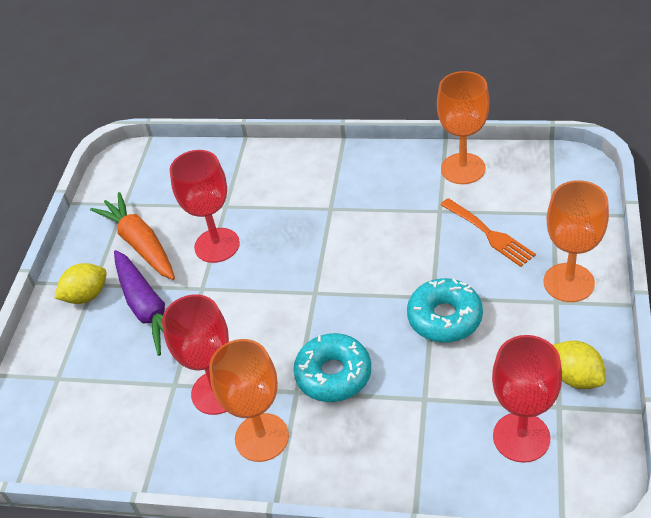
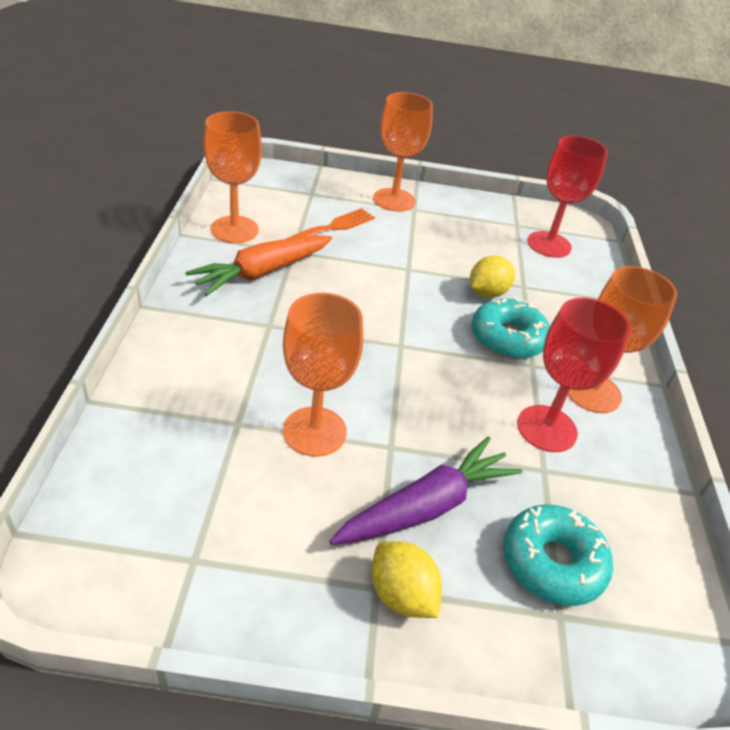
camera: 105 degrees left, 5 degrees down
orange carrot [90,192,175,280] -> orange carrot moved to [185,235,332,296]
red goblet [170,150,240,263] -> orange goblet [283,293,363,457]
turquoise donut [407,278,483,343] -> turquoise donut moved to [503,504,613,606]
yellow lemon [553,341,606,389] -> yellow lemon moved to [470,255,515,298]

